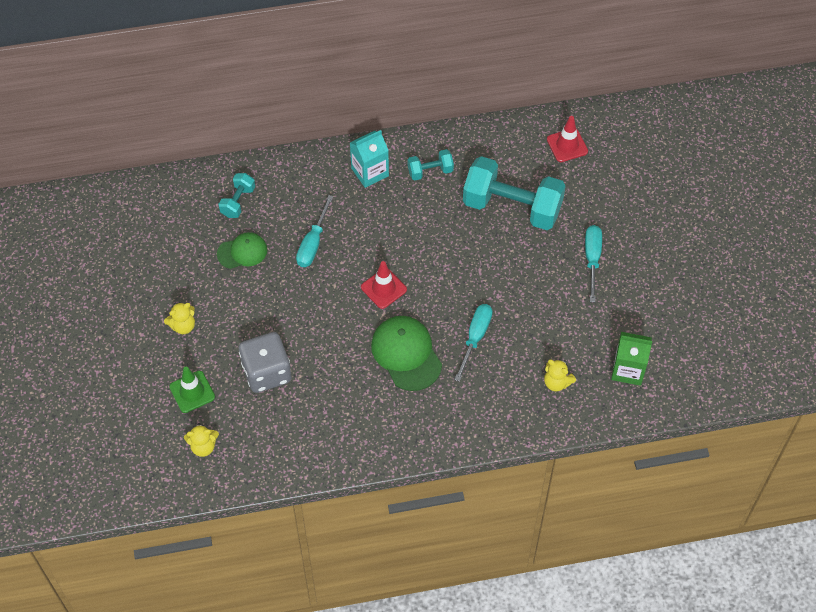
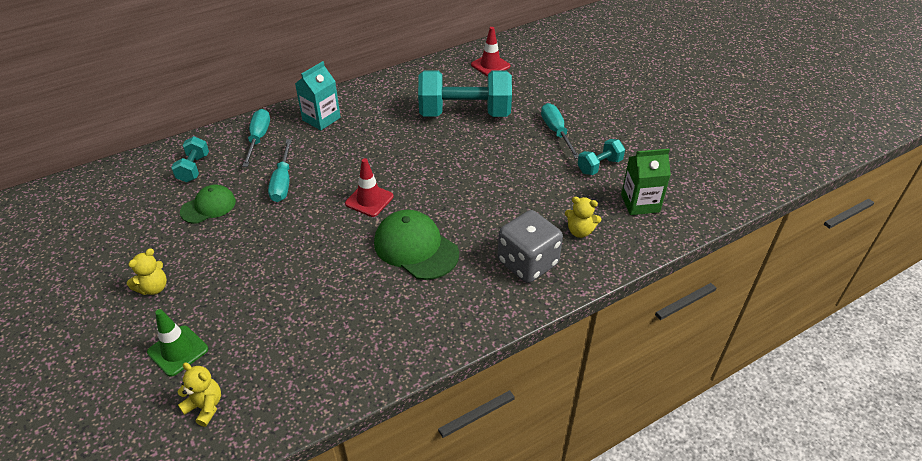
camera: 20 degrees left, 15 degrees down
yellow teddy bear [184,423,219,457] -> yellow teddy bear turned 120 degrees counterclockwise [177,363,221,427]
grey dice [239,332,291,393] -> grey dice moved to [497,210,563,283]
turquoise dumbbell [408,149,454,181] -> turquoise dumbbell moved to [577,139,625,175]
turquoise screwdriver [454,304,493,382] -> turquoise screwdriver moved to [242,109,270,167]

